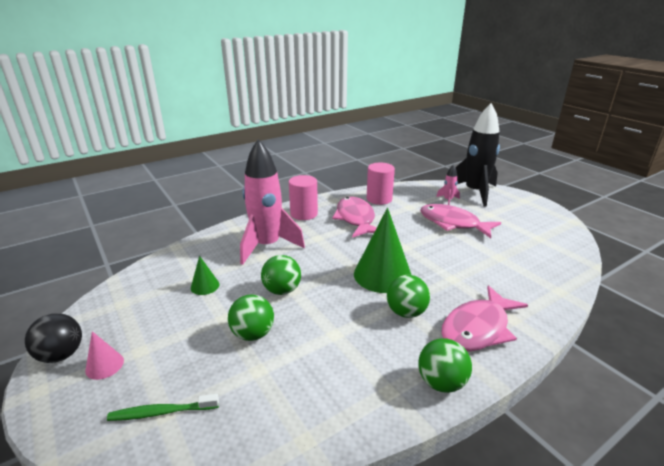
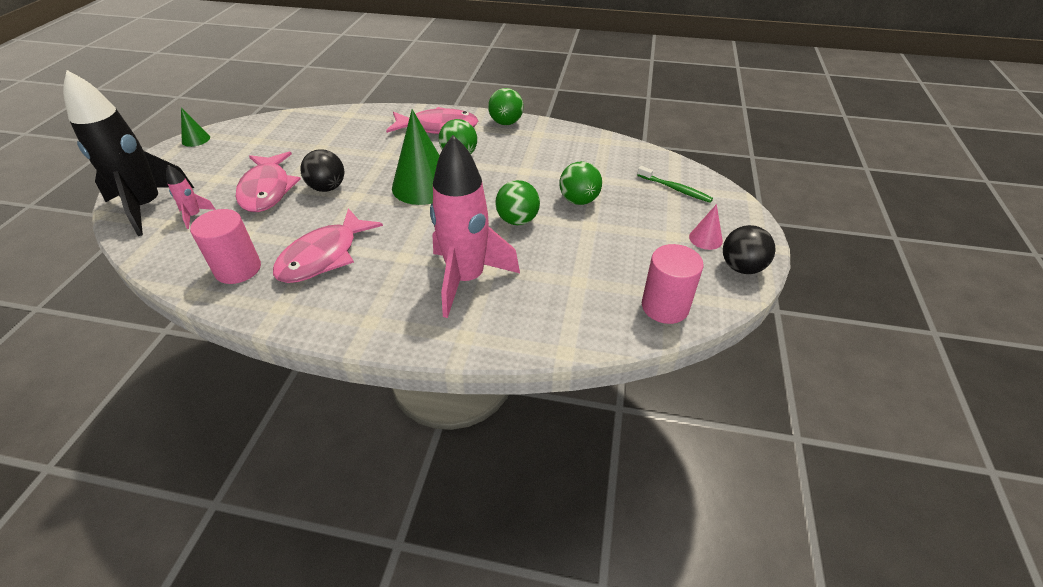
camera: 135 degrees left, 15 degrees up
green cone [191,256,219,295] -> green cone moved to [181,108,210,147]
pink cylinder [289,175,318,220] -> pink cylinder moved to [642,244,704,324]
none -> black ball [300,149,344,192]

